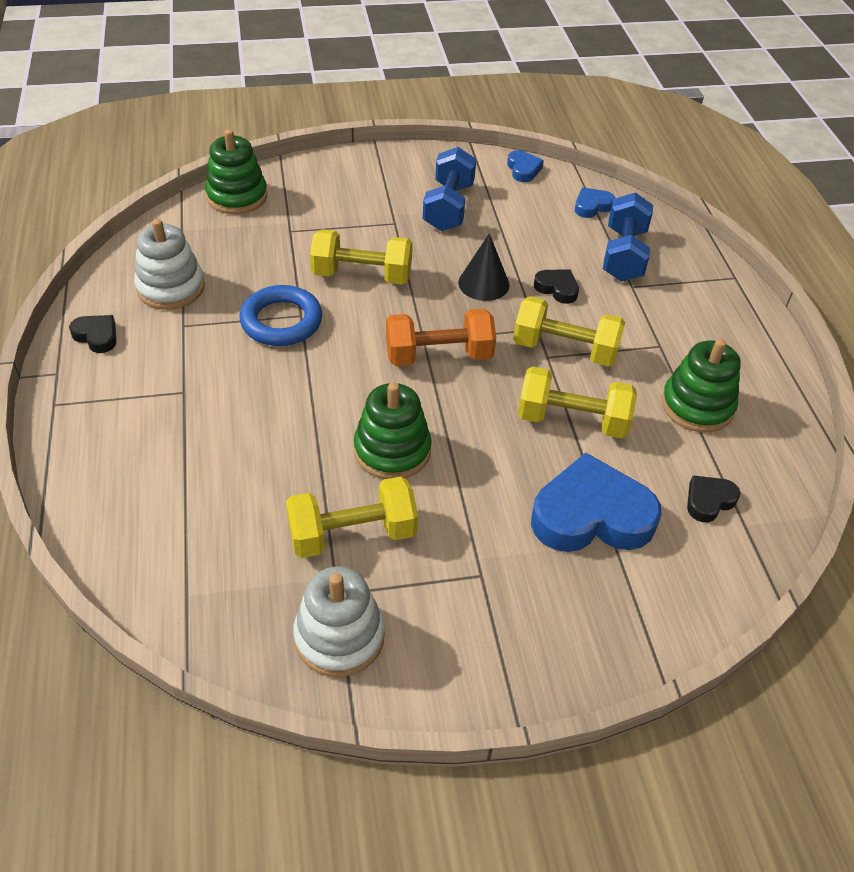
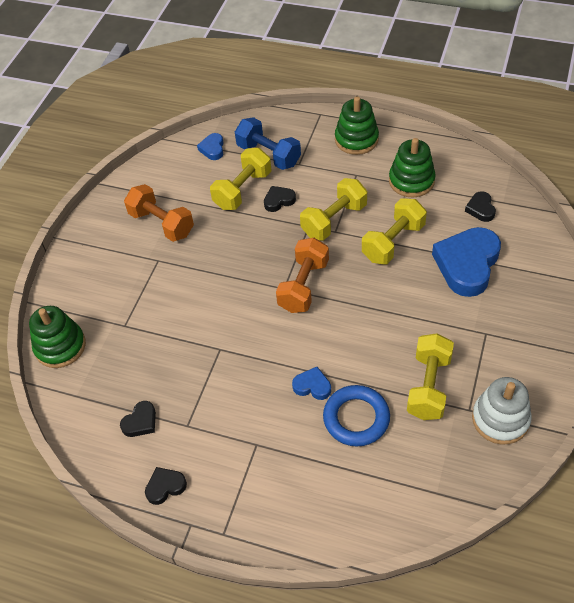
camera: 55 degrees left, 5 degrees up
white stacking toy [134,219,205,310] -> black heart [120,401,156,437]
blue ring [240,285,322,346] -> blue ring moved to [323,385,390,447]
yellow dumbbell [310,229,412,285] -> yellow dumbbell moved to [210,148,271,210]
green stacking toy [354,382,432,479] -> green stacking toy moved to [335,96,379,155]
blue dumbbell [423,147,476,231] -> orange dumbbell [124,184,194,242]
black cone [458,233,510,301] -> none
blue heart [507,150,544,182] -> blue heart moved to [292,367,331,400]

